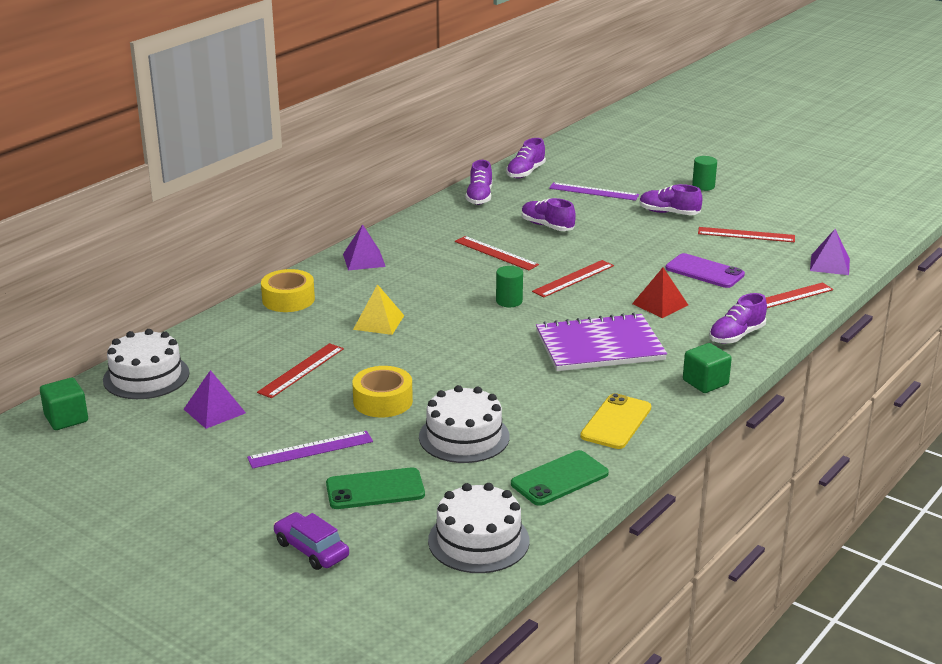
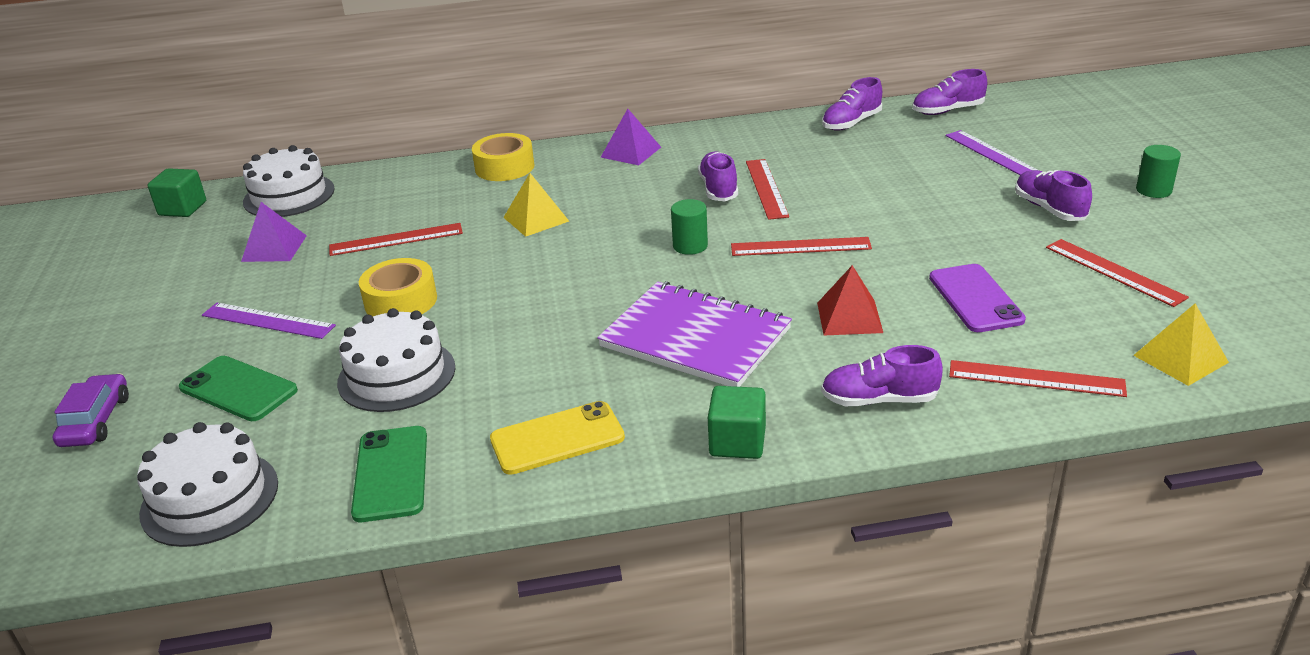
camera: 45 degrees right, 5 degrees up
green phone [511,450,609,506] -> green phone turned 75 degrees clockwise [351,426,427,522]
purple shoe [522,198,576,231] -> purple shoe moved to [698,151,738,201]
purple pyramid [810,229,850,275] -> yellow pyramid [1133,304,1229,386]

